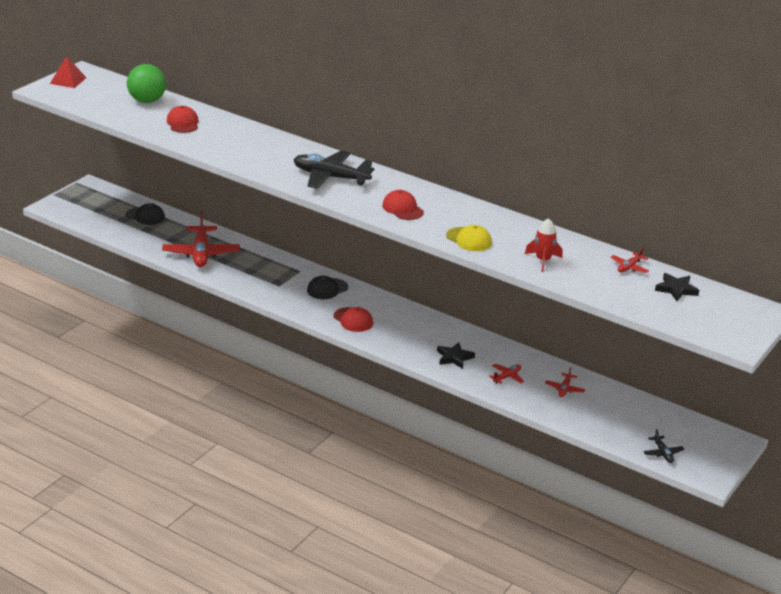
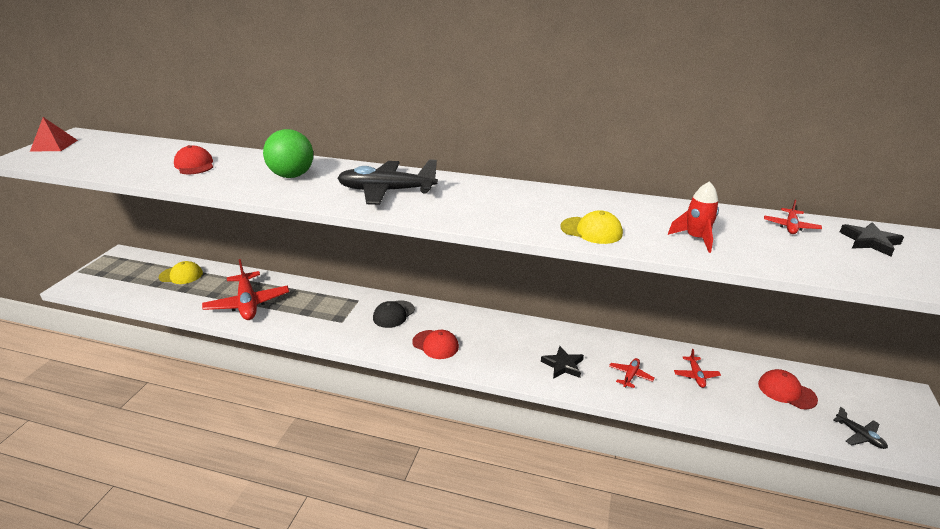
camera: 15 degrees left, 0 degrees up
black cap [125,203,165,225] -> yellow cap [159,261,203,284]
green ball [127,64,166,103] -> green ball moved to [263,129,313,178]
red cap [382,190,424,220] -> red cap moved to [758,369,818,410]

